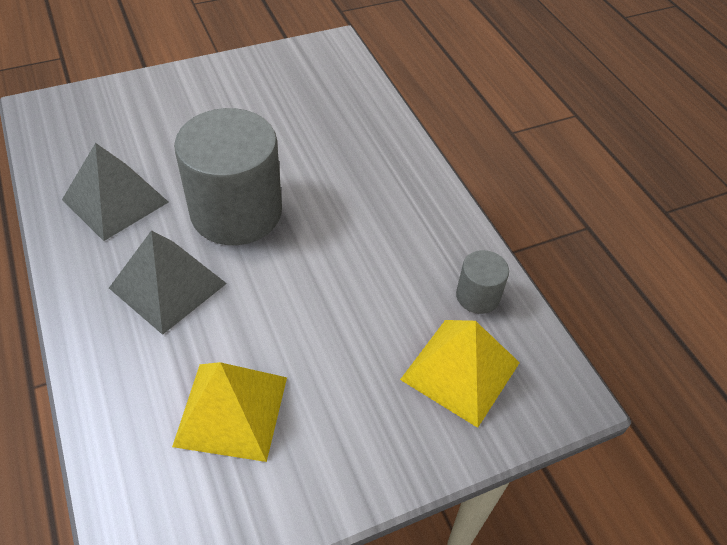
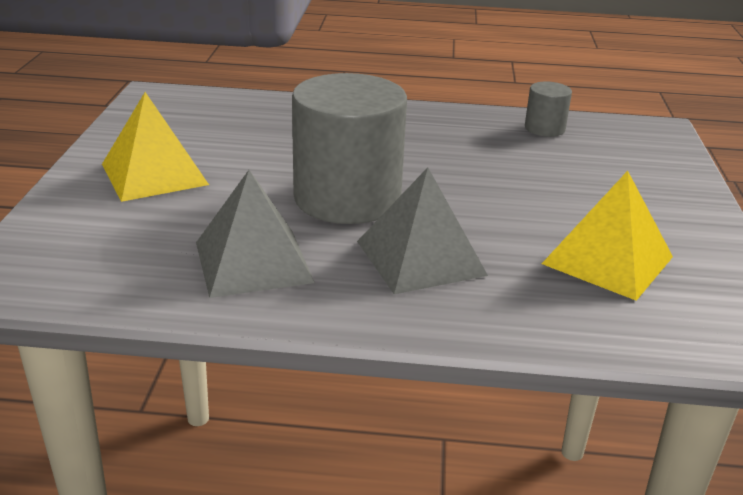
camera: 60 degrees left, 20 degrees down
yellow pyramid [400,320,520,428] -> yellow pyramid moved to [102,92,209,202]

